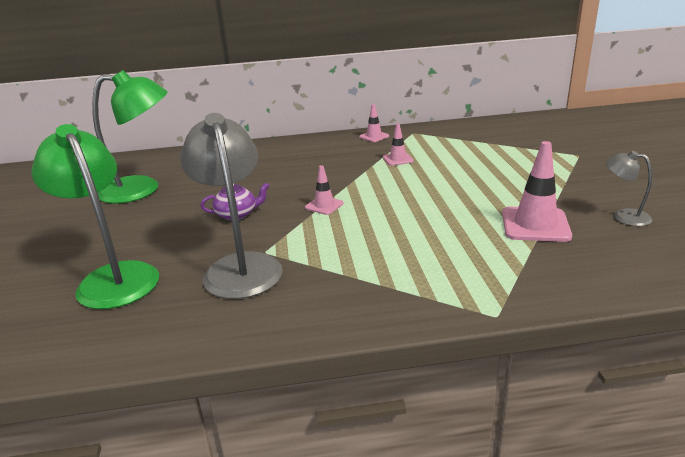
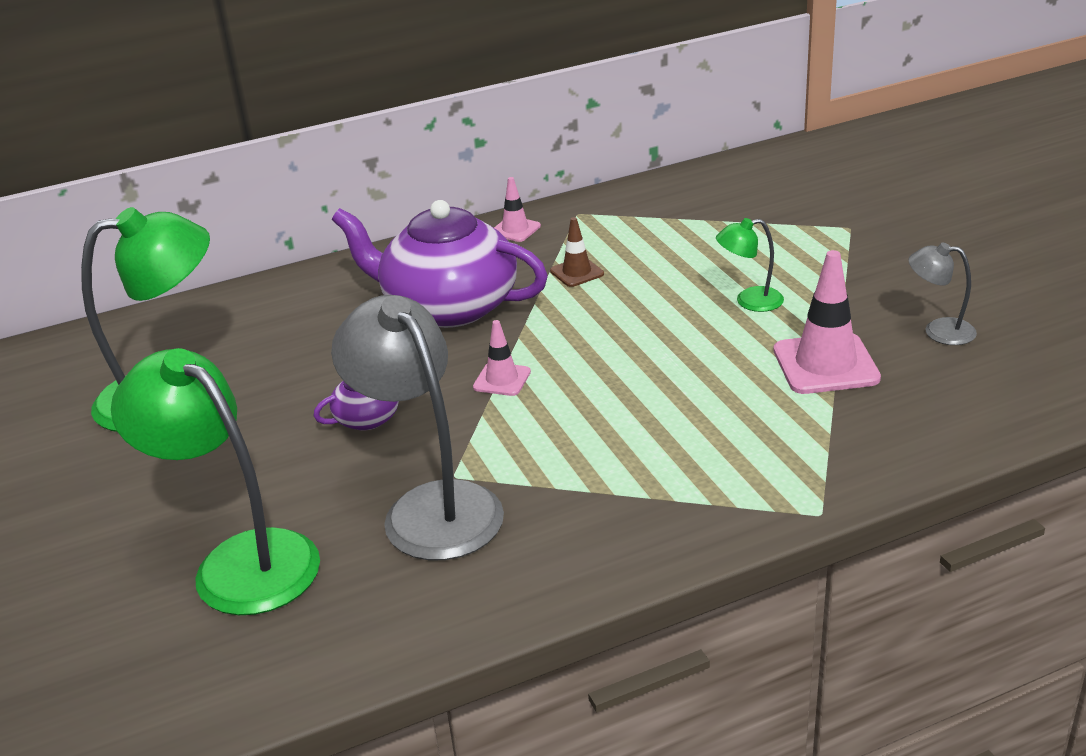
camera: 15 degrees left, 5 degrees up
pink traffic cone [383,124,414,166] -> brown traffic cone [550,217,604,287]
none -> purple teapot [332,200,548,328]
none -> green lamp [716,218,784,312]

